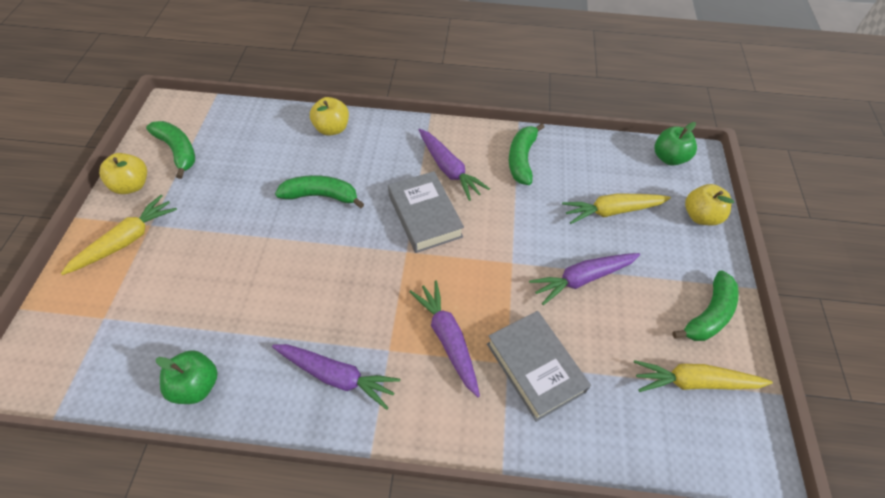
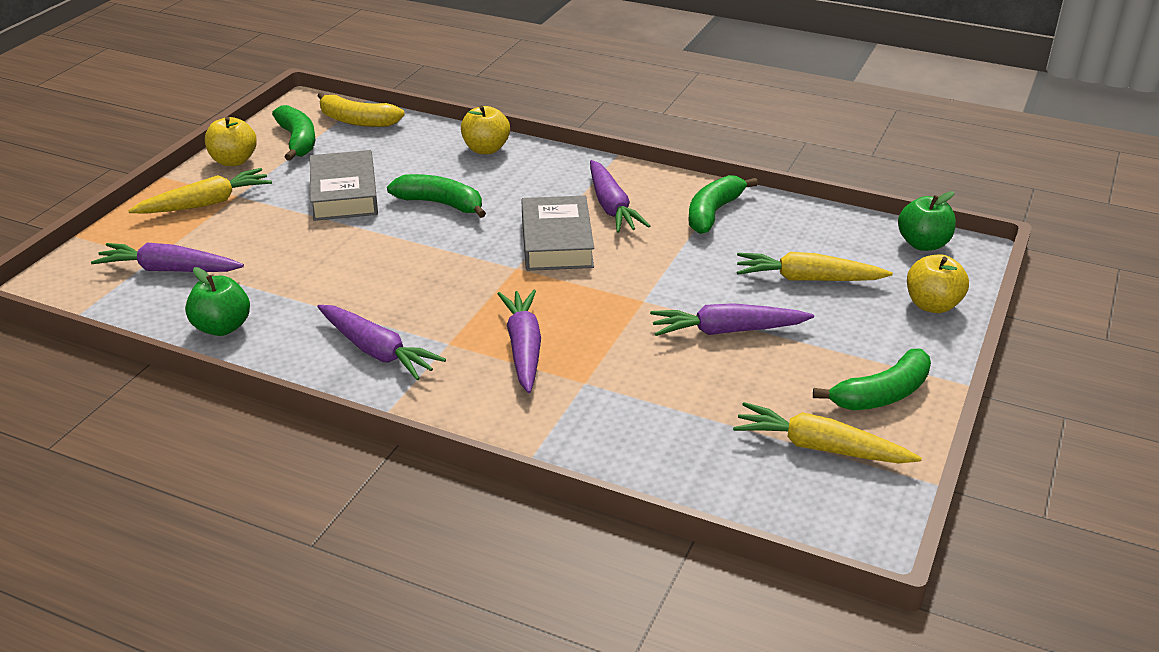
camera: 20 degrees right, 20 degrees down
grey book [487,311,591,422] -> grey book moved to [310,150,378,221]
none -> purple carrot [91,243,244,272]
none -> yellow banana [318,92,405,127]

